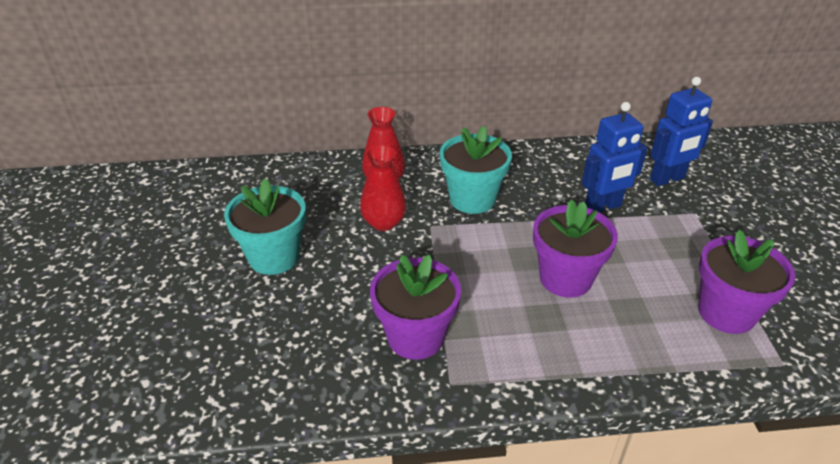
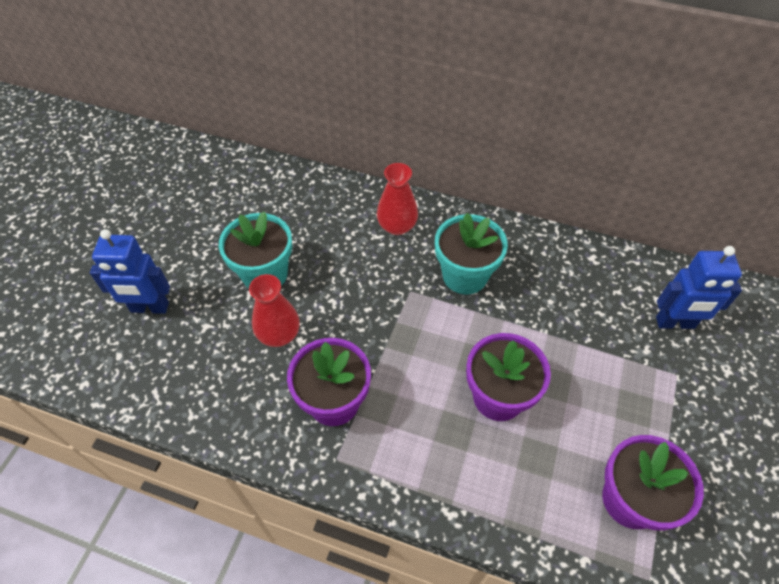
camera: 25 degrees right, 15 degrees up
red vase [360,145,406,231] -> red vase moved to [249,274,300,347]
blue robot [582,102,647,213] -> blue robot moved to [90,229,170,314]

